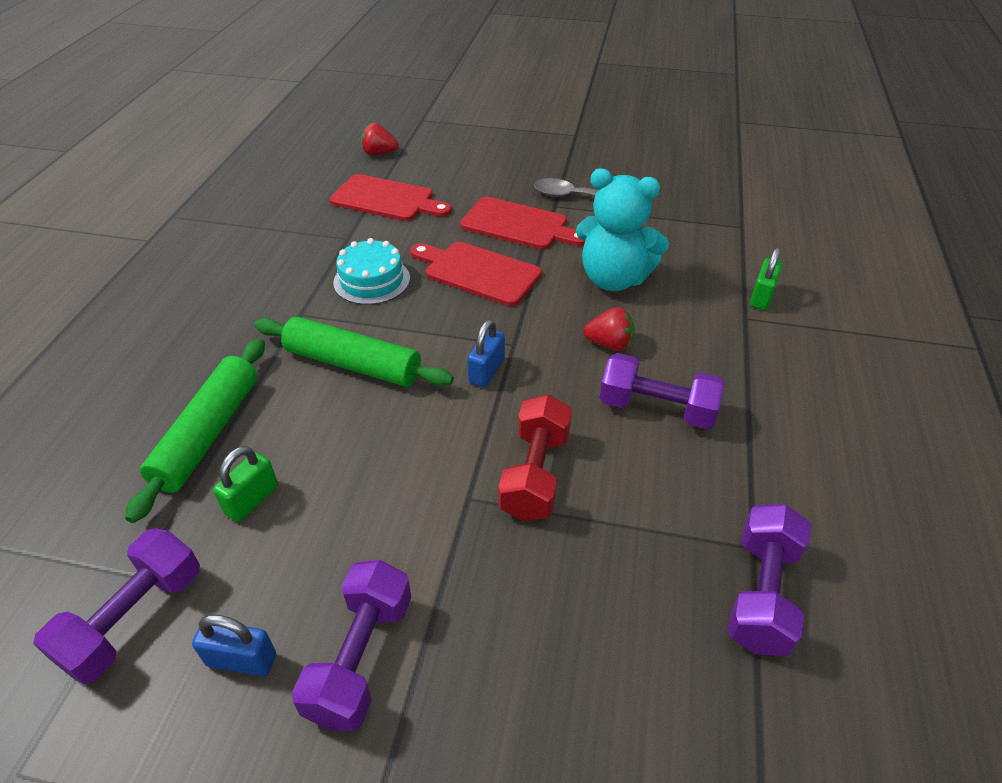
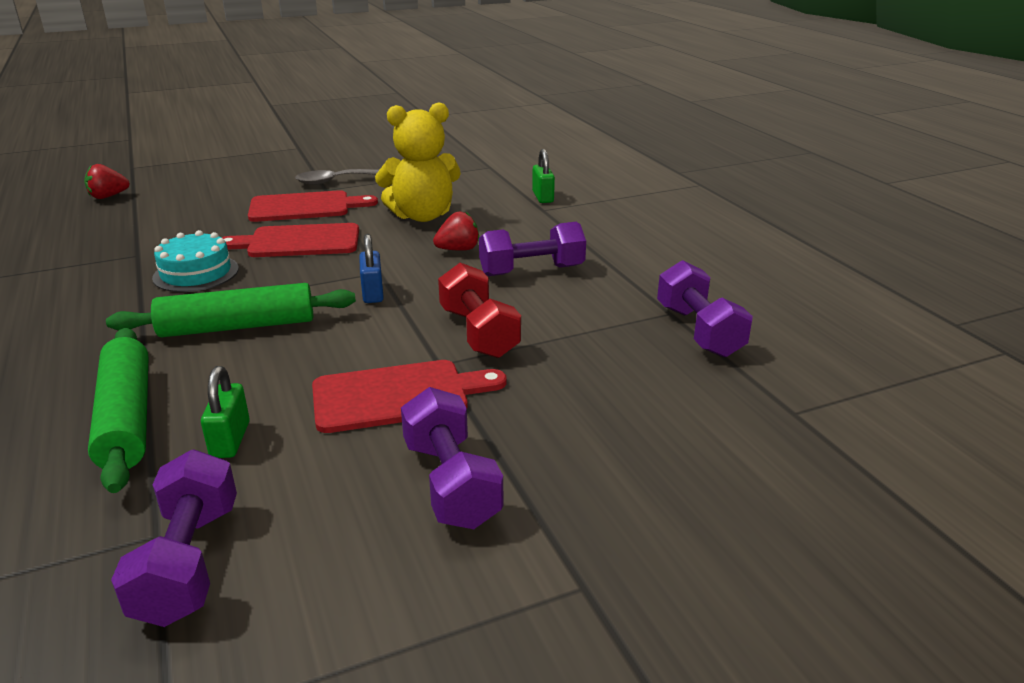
camera: 35 degrees left, 15 degrees down
blue padlock [192,614,276,676] -> none
red cutting board [330,174,452,221] -> red cutting board moved to [312,360,507,433]
turquoise teddy bear [576,168,669,291] -> yellow teddy bear [375,102,461,222]

